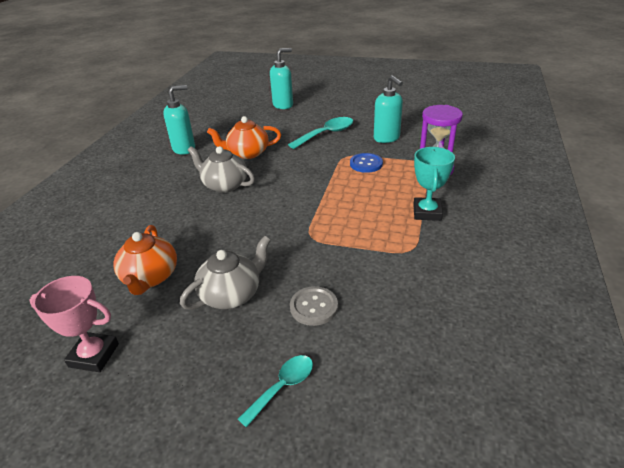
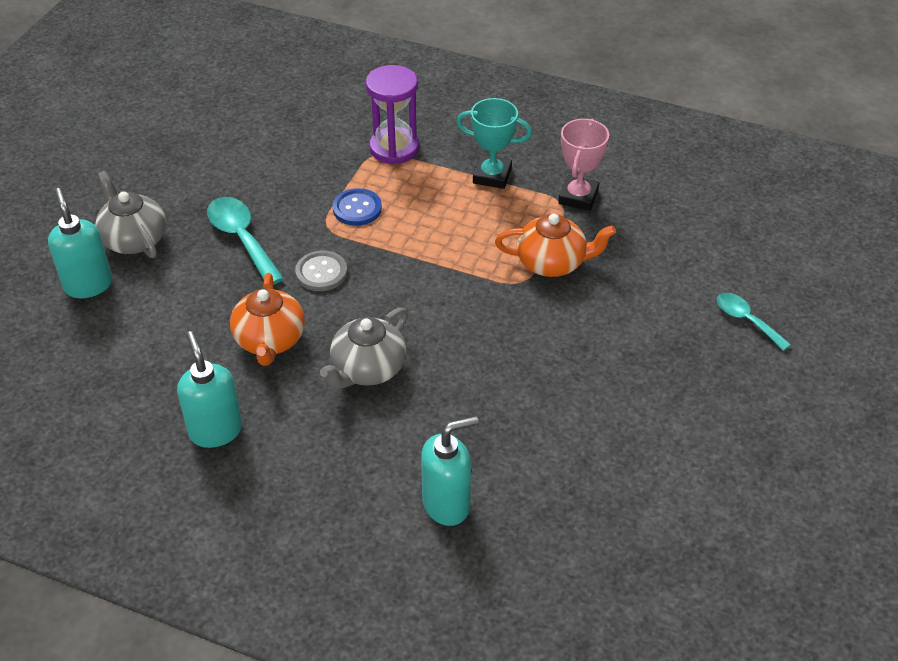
camera: 85 degrees left, 10 degrees up
pink trophy [30,276,119,372] -> pink trophy moved to [558,119,609,211]
orange teapot [113,225,177,295] -> orange teapot moved to [495,214,616,277]
grey teapot [180,236,271,310] -> grey teapot moved to [95,171,166,258]
grey button [290,286,338,326] -> grey button moved to [295,250,347,291]
turquoise soap dispenser [374,75,403,143] -> turquoise soap dispenser moved to [421,416,479,526]

